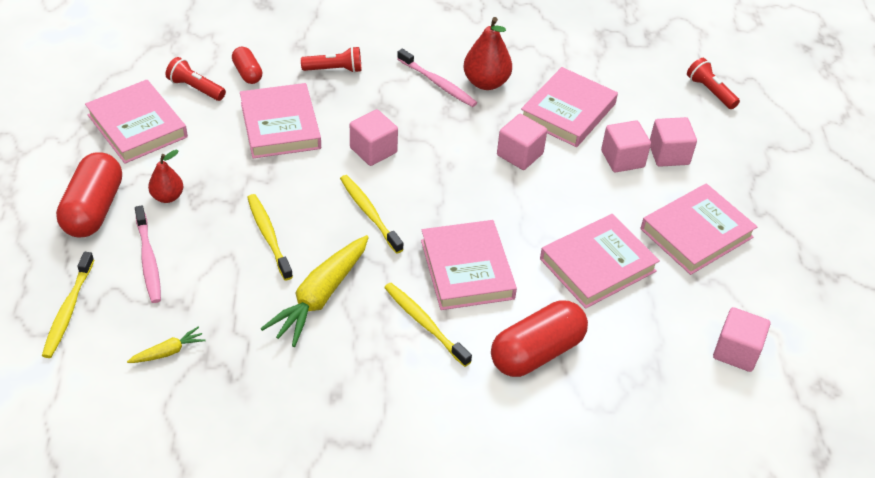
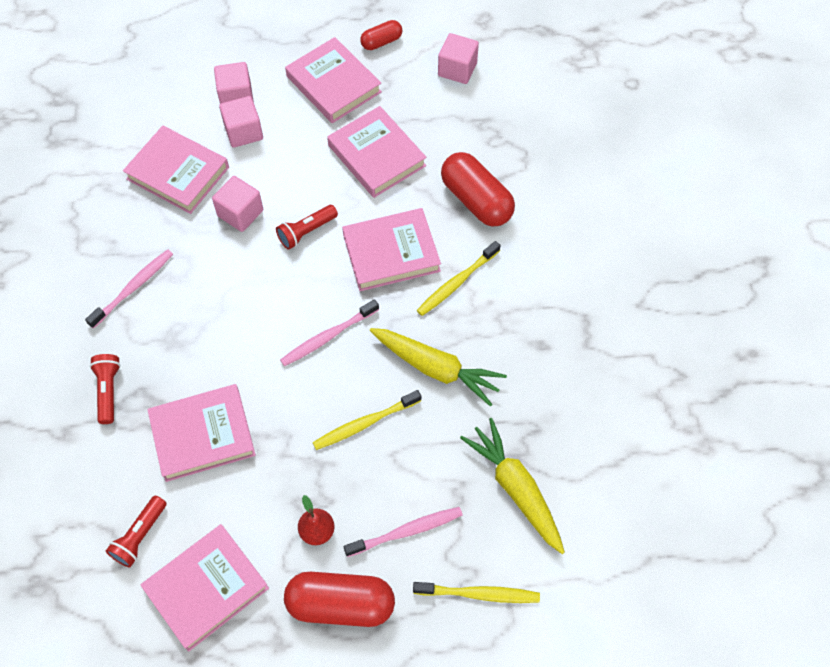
camera: 90 degrees left, 15 degrees up
yellow carrot [127,327,206,363] -> yellow carrot [460,418,565,554], size x2.10
red capsule [232,47,263,84] -> red capsule moved to [360,20,402,50]
yellow toothbrush [340,175,404,254] -> pink toothbrush [280,299,379,366]
pink cube [350,109,398,166] -> none
red pear [463,17,512,90] -> none
red flashlight [687,58,740,109] -> red flashlight moved to [276,205,338,250]

